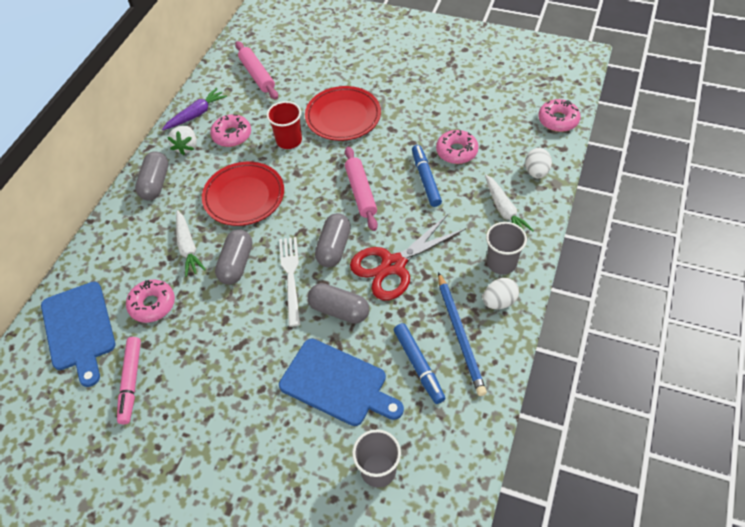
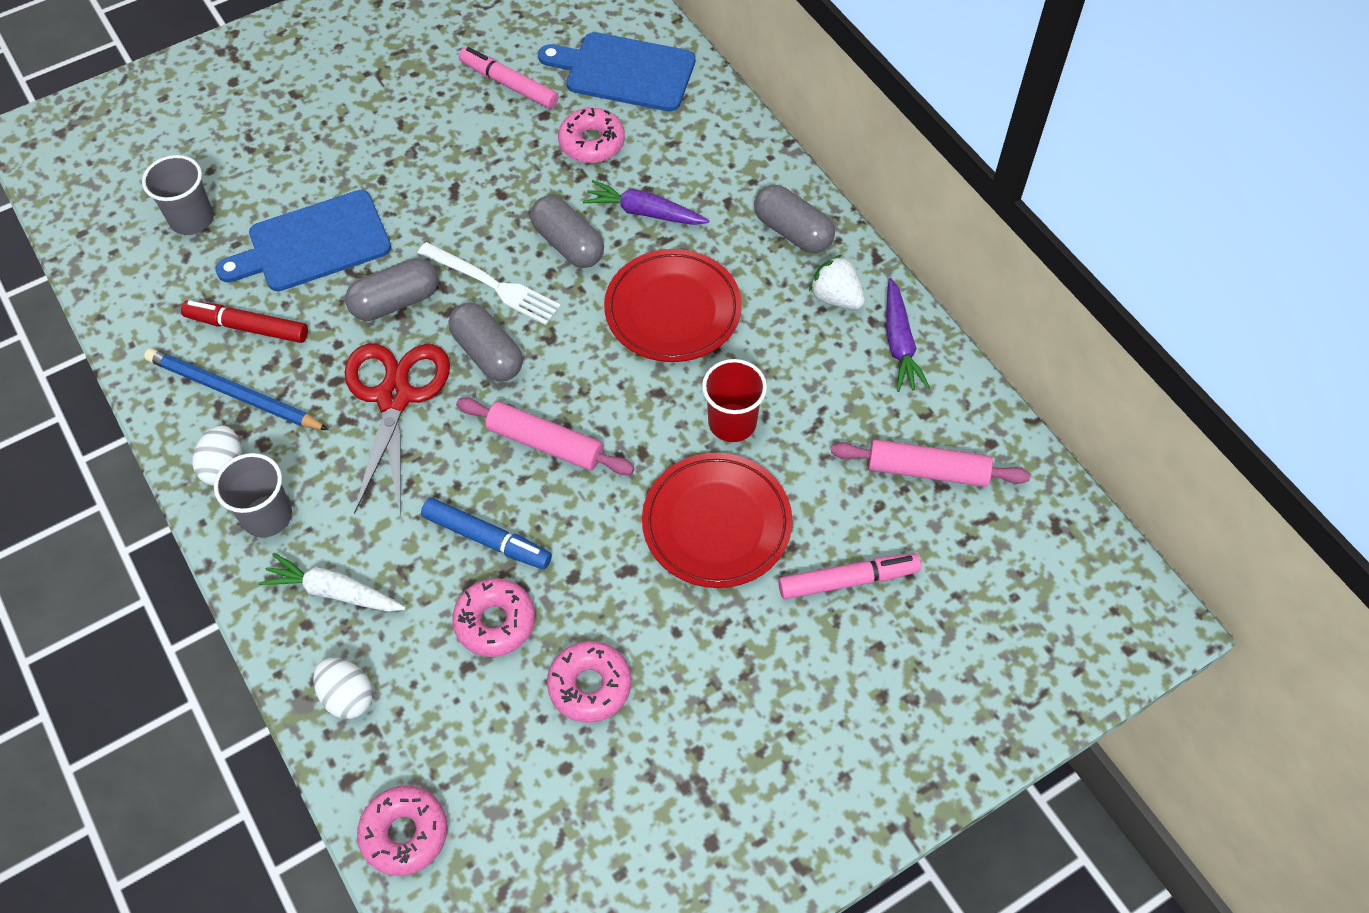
camera: 125 degrees right, 5 degrees up
white carrot [176,210,206,277] -> purple carrot [583,180,709,225]
pink donut [210,114,251,147] -> pink donut moved to [547,641,631,723]
blue marker [394,323,445,404] -> red marker [181,300,308,343]
none -> pink marker [778,553,921,599]

